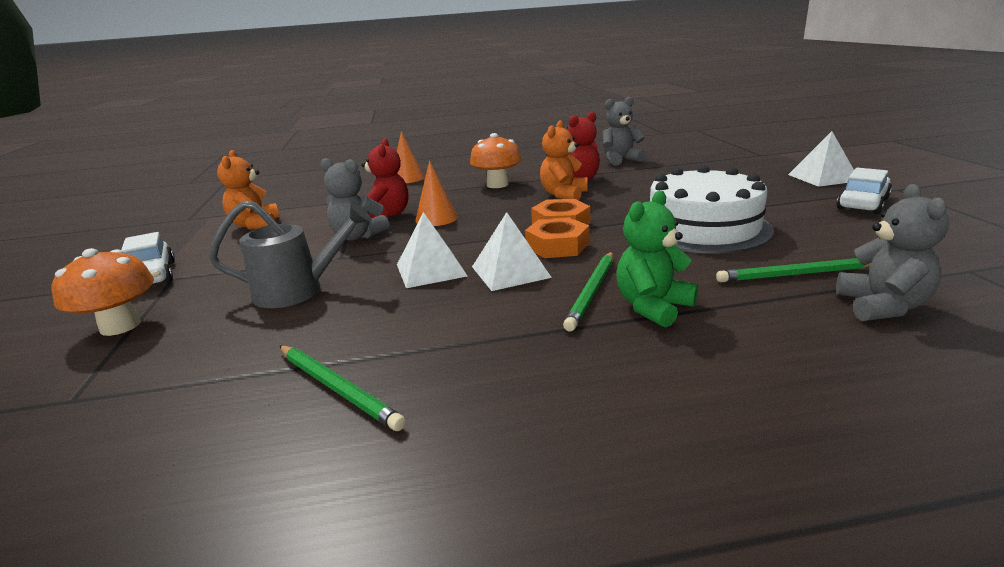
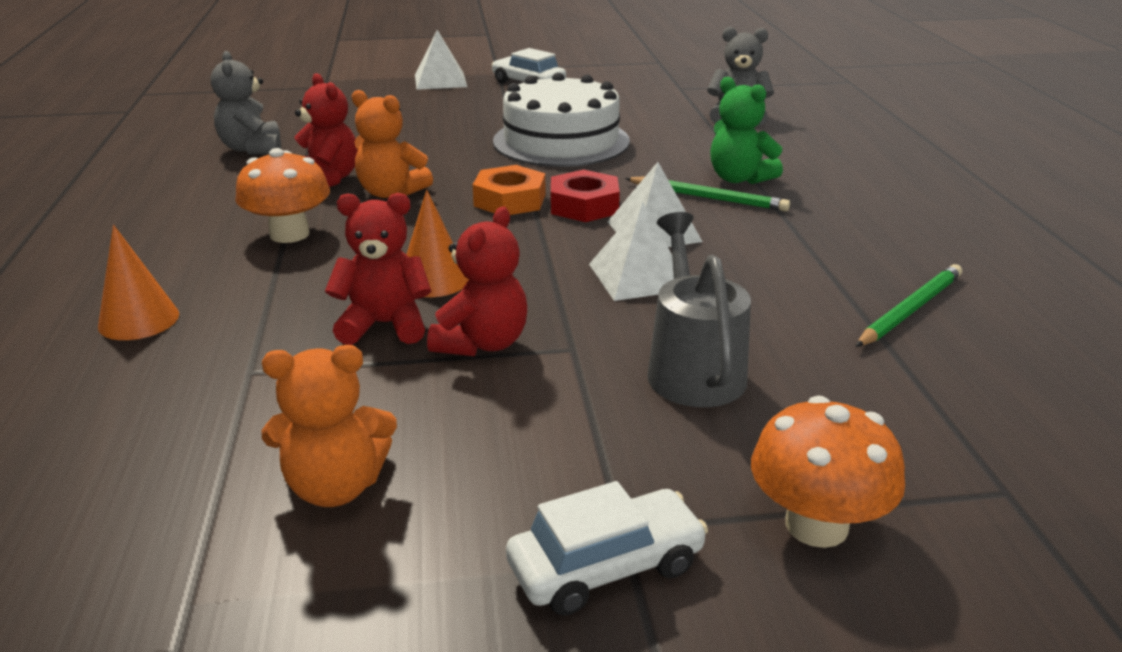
camera: 90 degrees left, 5 degrees up
grey teddy bear [320,158,389,241] -> red teddy bear [427,206,527,356]
orange nut [525,217,589,258] -> red nut [551,170,620,222]
green pencil [716,258,872,282] -> none

